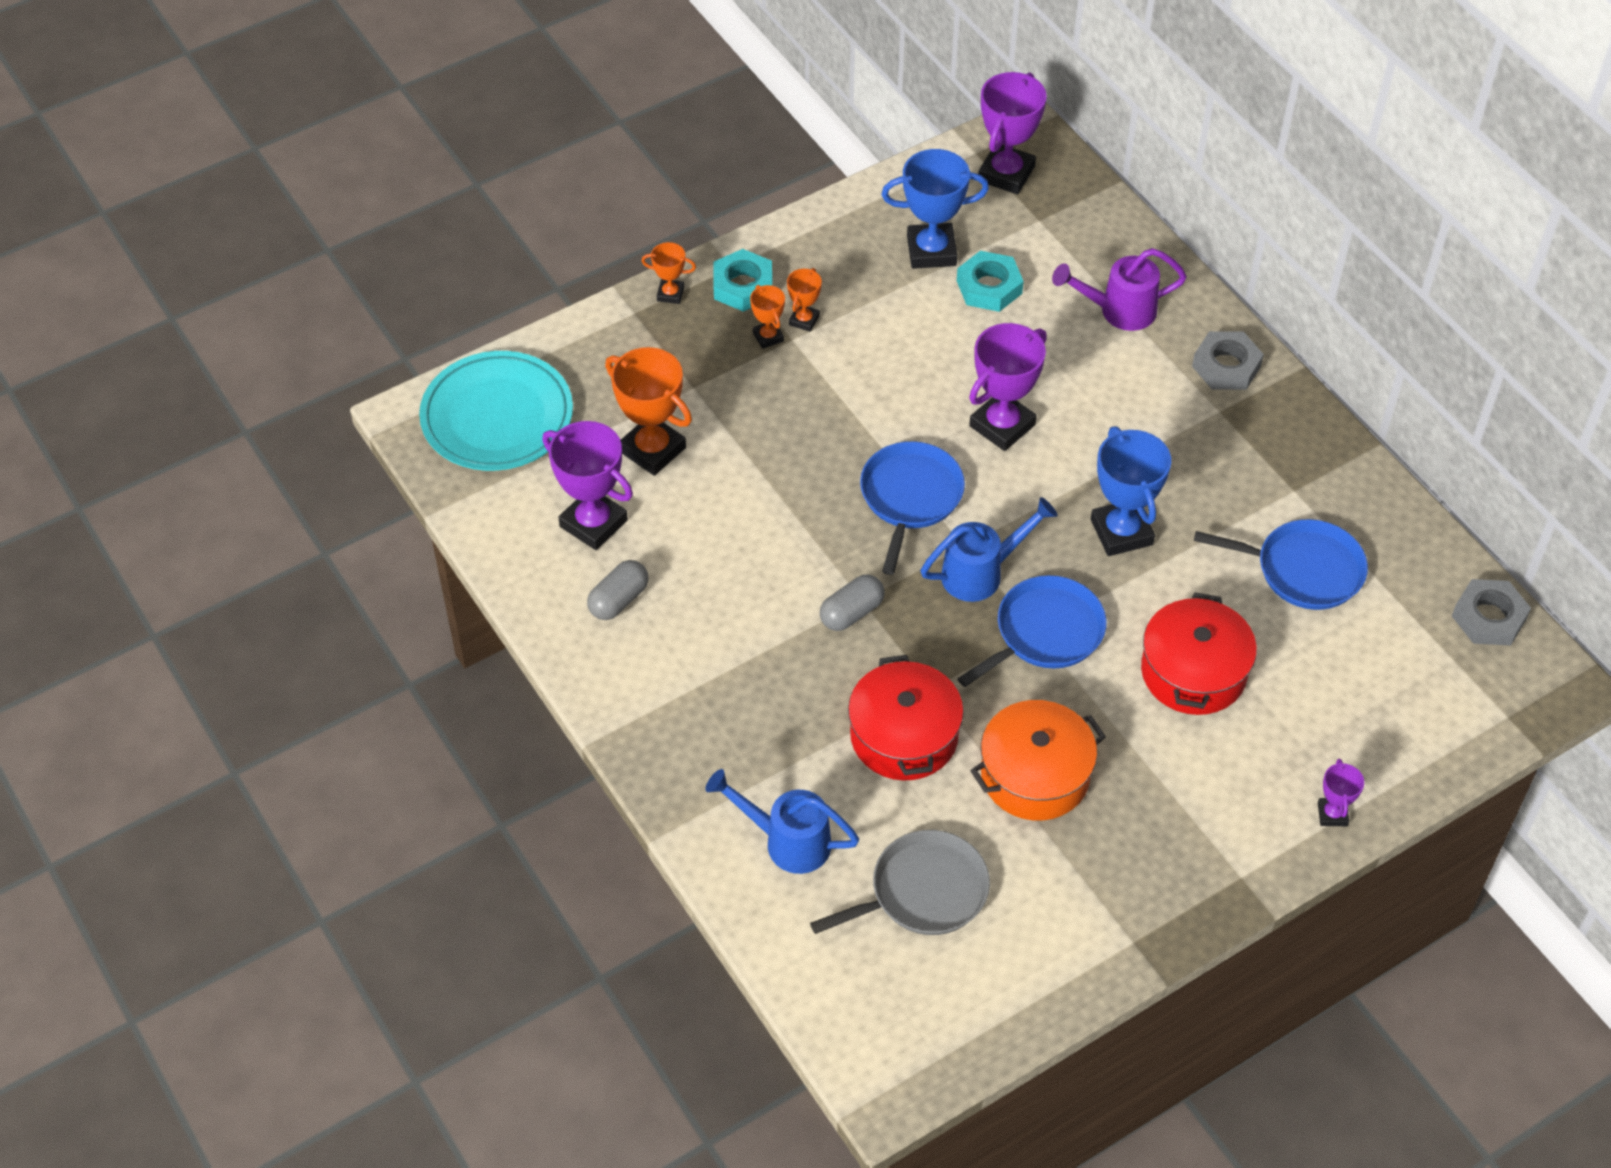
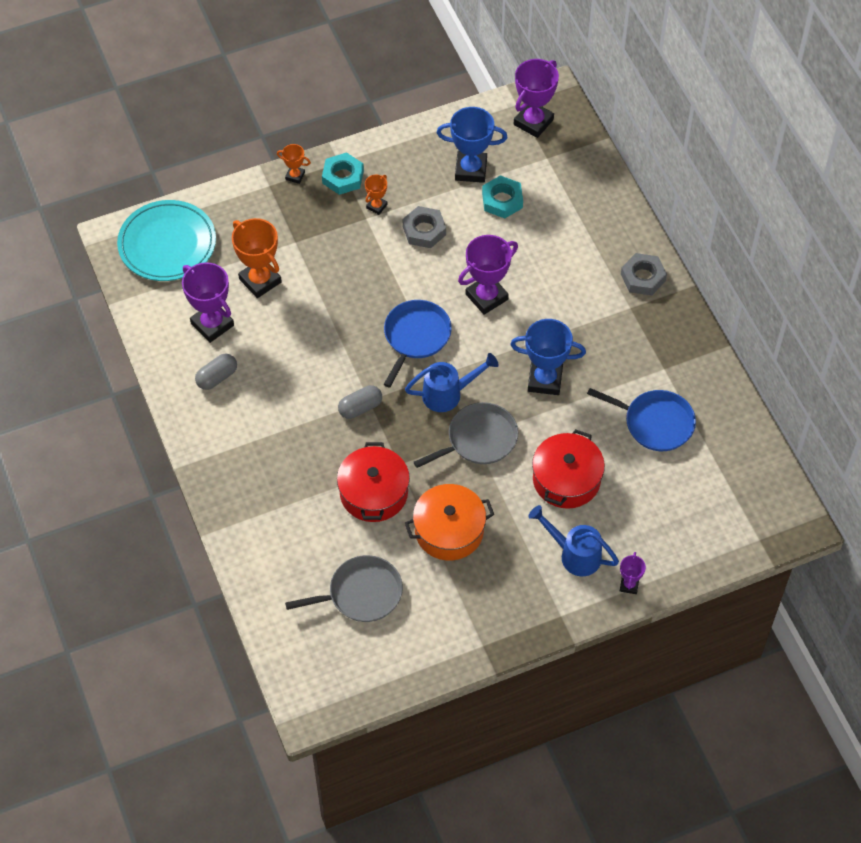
camera: 10 degrees right, 5 degrees up
blue watering can [705,769,859,874] -> blue watering can moved to [528,505,619,576]
orange trophy [750,285,785,349] -> none
blue pan [957,575,1107,687] -> grey pan [414,402,518,468]
purple watering can [1052,248,1187,331] -> none
blue trophy [1091,426,1171,556] -> blue trophy turned 75 degrees counterclockwise [510,319,586,395]
grey nut [1452,579,1531,645] -> grey nut moved to [403,206,446,248]

